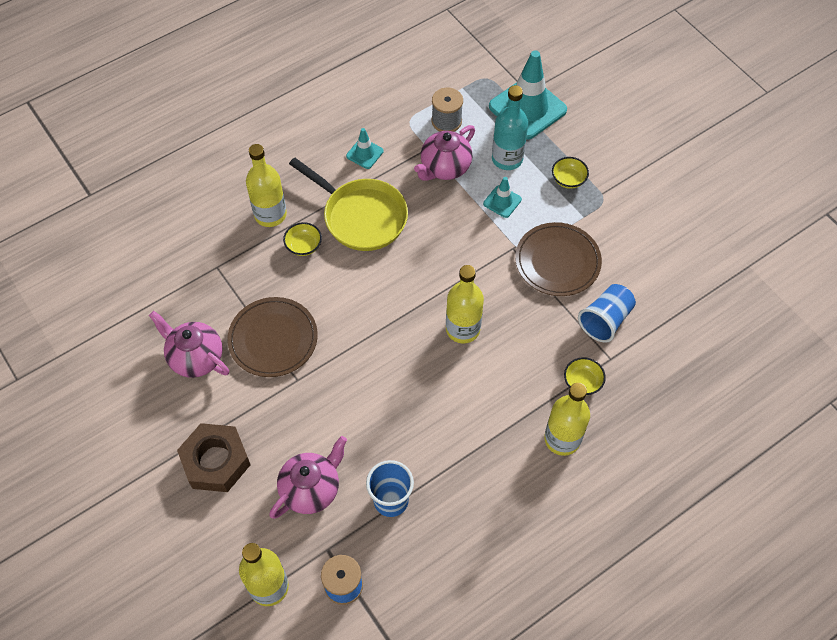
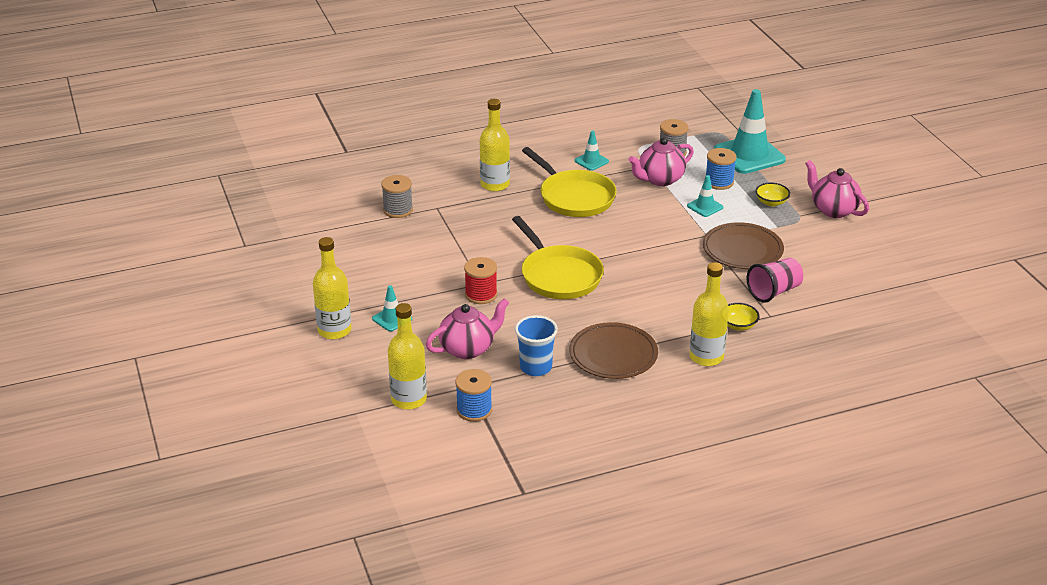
camera: 15 degrees right, 25 degrees down
pink teapot [149,311,229,378] -> pink teapot moved to [805,160,869,218]
brown nut [177,423,251,492] -> turquoise traffic cone [372,285,412,332]
brown plate [227,297,318,377] -> brown plate moved to [569,322,658,379]
yellow bowl [283,222,322,256] -> none
yellow bottle [446,265,484,343] -> yellow bottle moved to [313,237,351,339]
turquoise bottle [492,85,528,170] -> blue spool [706,148,737,190]
blue cup [578,284,636,343] -> pink cup [747,258,803,303]
none -> grey spool [381,175,413,218]
none -> red spool [464,257,497,304]
none -> yellow pan [512,216,604,299]

